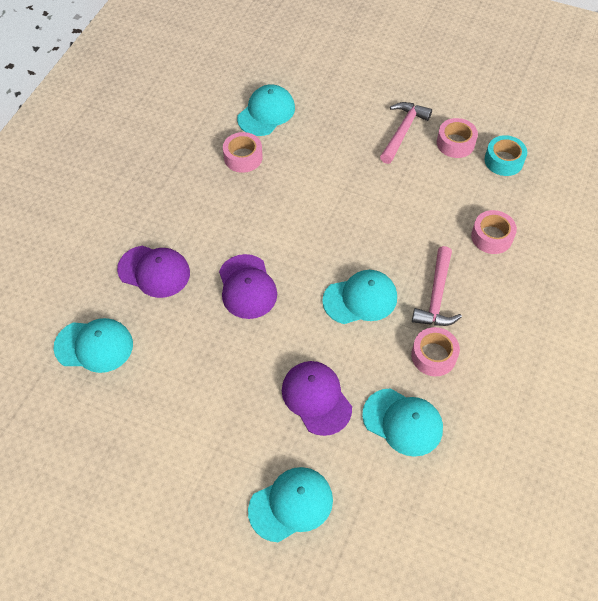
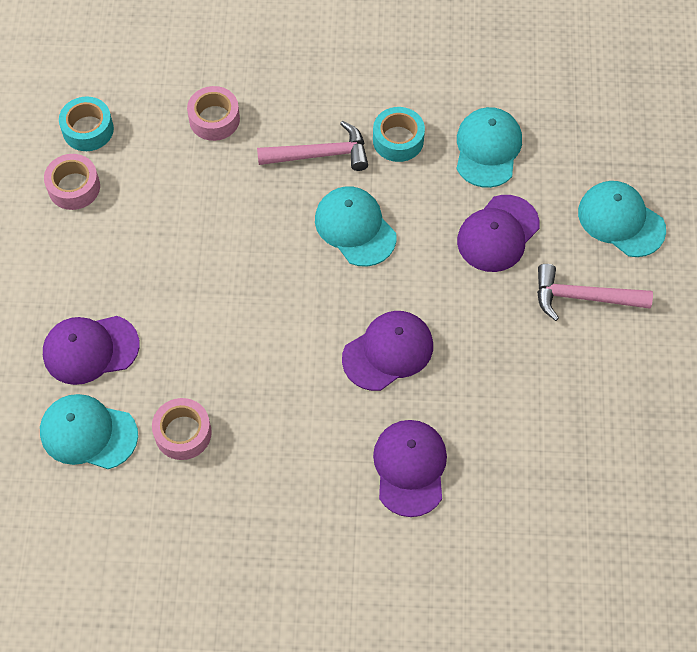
camera: 110 degrees left, 5 degrees up
turquoise cap [53,318,133,373] -> none
pink hammer [380,102,432,164] -> pink hammer moved to [537,264,653,321]
pink tape [411,327,460,376] -> turquoise tape [373,107,425,162]
none -> purple cap [43,316,140,385]

